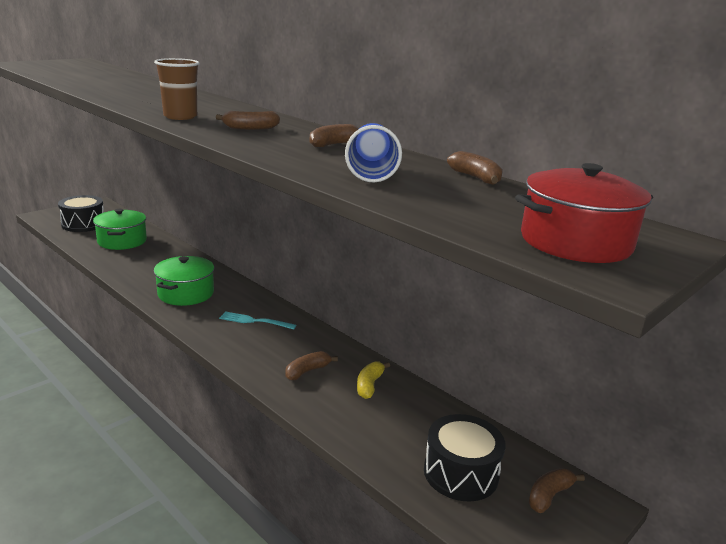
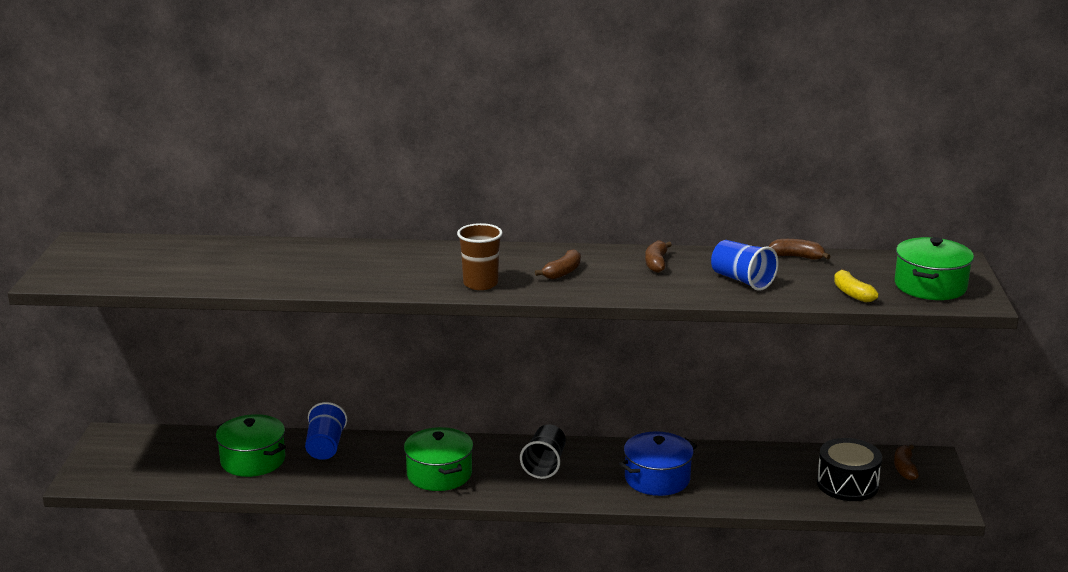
camera: 40 degrees left, 0 degrees up
black drum [58,195,104,232] -> none
turquoise fork [219,311,297,330] -> black cup [520,424,566,479]
brown banana [285,351,338,381] -> blue pot [619,431,697,496]
yellow banana [357,361,390,399] -> yellow banana moved to [834,269,879,303]
red pot [515,163,653,263] -> green pot [895,237,974,300]
none -> blue cup [305,402,347,460]

